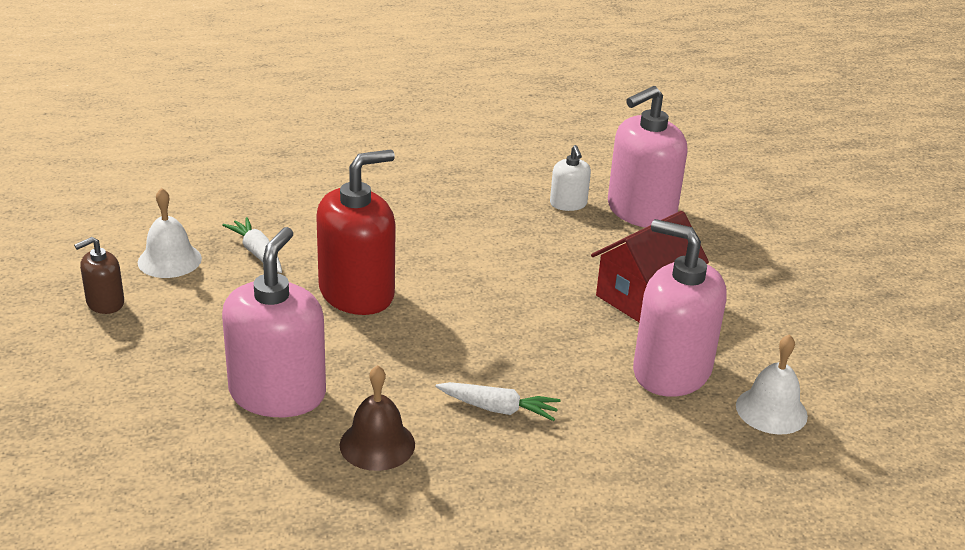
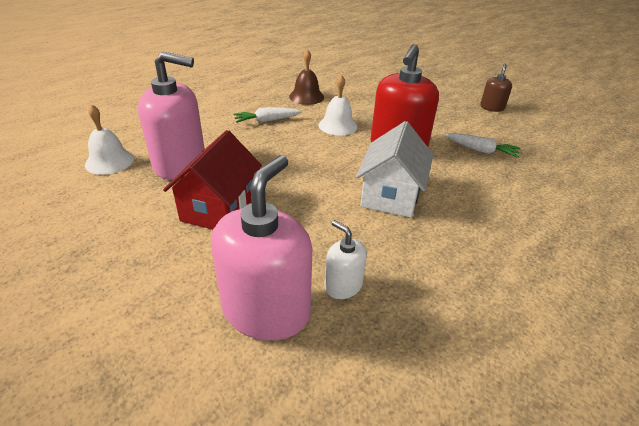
camera: 150 degrees right, 5 degrees up
white bell [137,188,202,278] -> white bell moved to [318,75,358,136]
pink soap dispenser [222,227,326,417] -> none
none -> white house [356,121,433,218]

